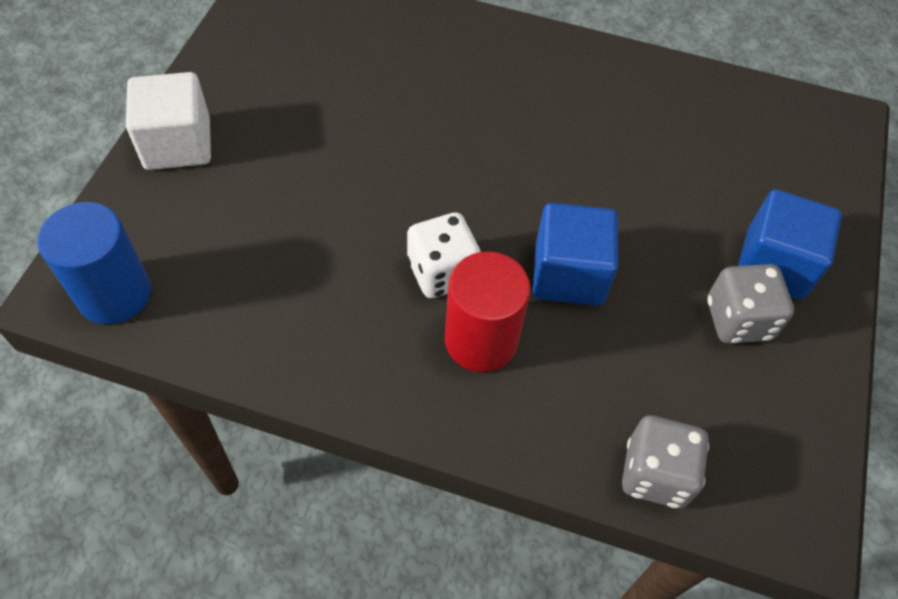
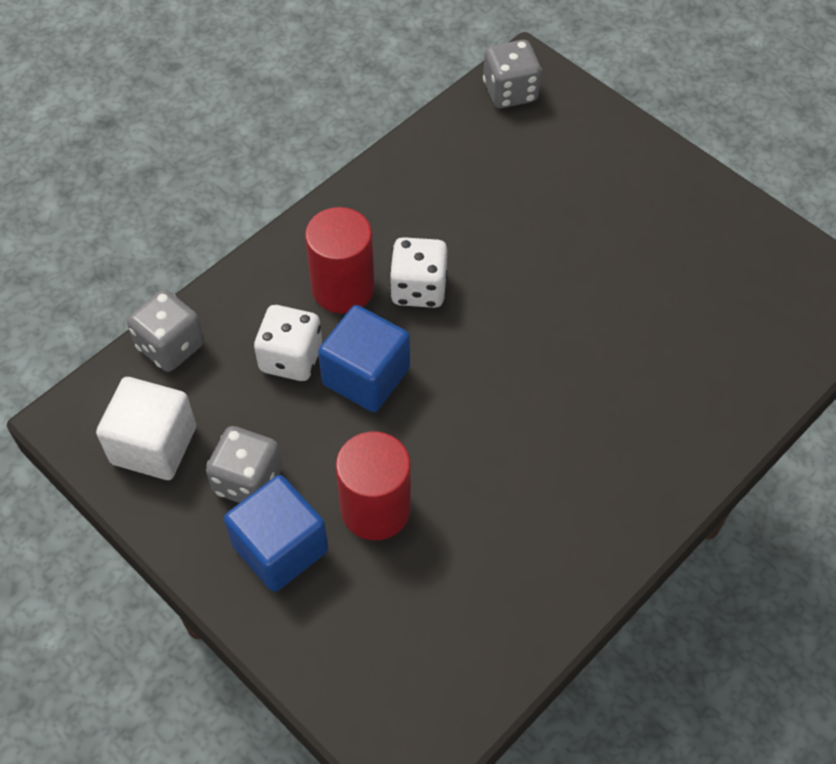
camera: 120 degrees right, 0 degrees up
blue cylinder [37,202,151,324] -> grey dice [483,40,542,108]
white cube [126,72,211,170] -> white cube moved to [96,377,196,480]
none -> white dice [254,305,322,381]
none -> red cylinder [336,431,411,540]

